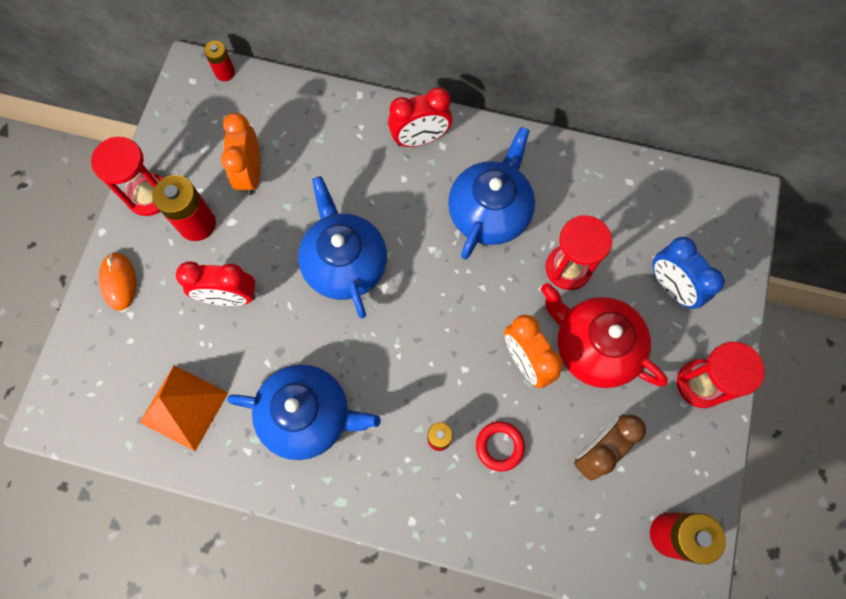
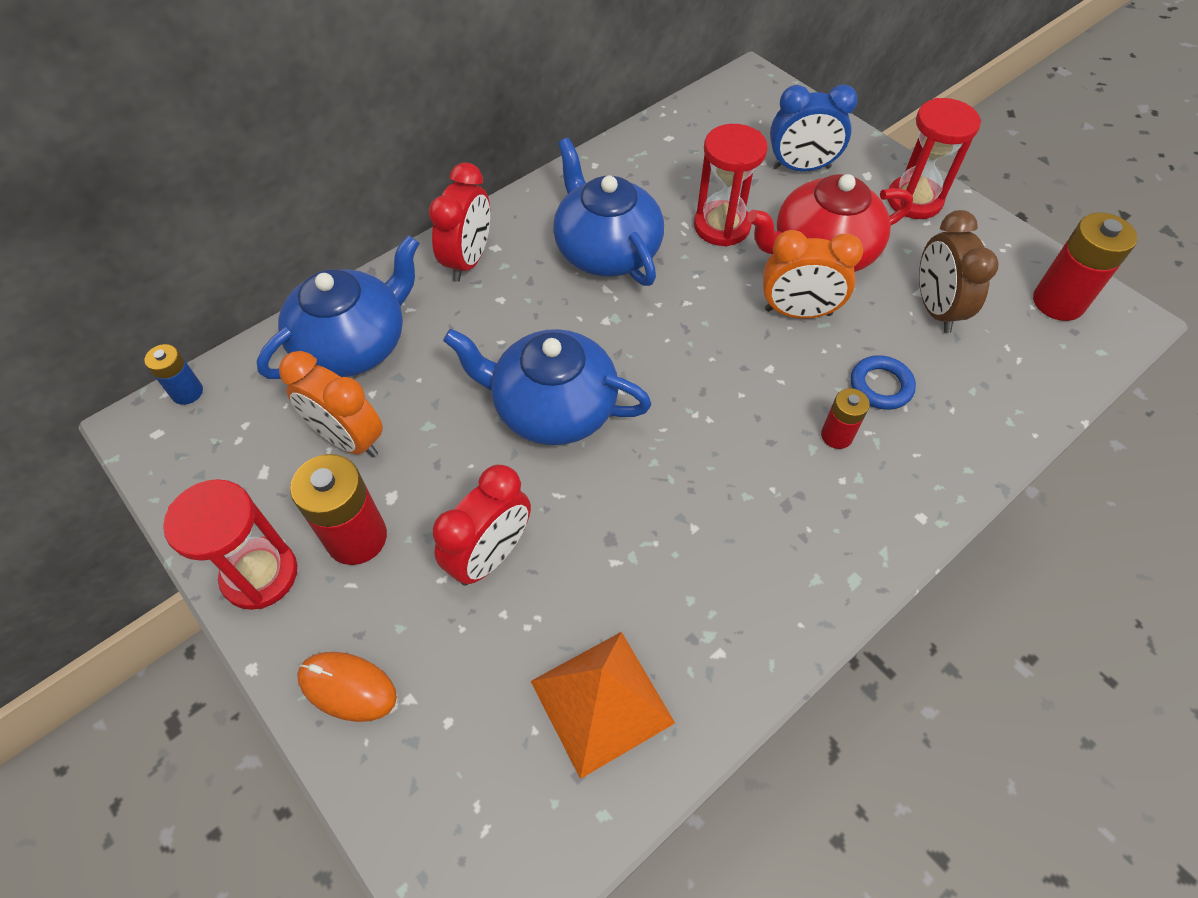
camera: 55 degrees left, 15 degrees down
red battery [204,41,235,81] -> blue battery [144,344,203,405]
blue teapot [227,364,381,460] -> blue teapot moved to [257,235,419,379]
red ring [476,421,525,472] -> blue ring [851,355,916,410]

